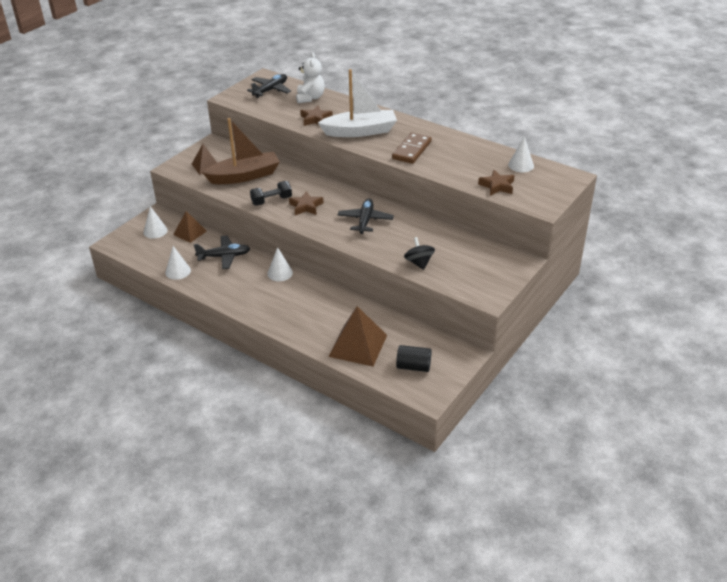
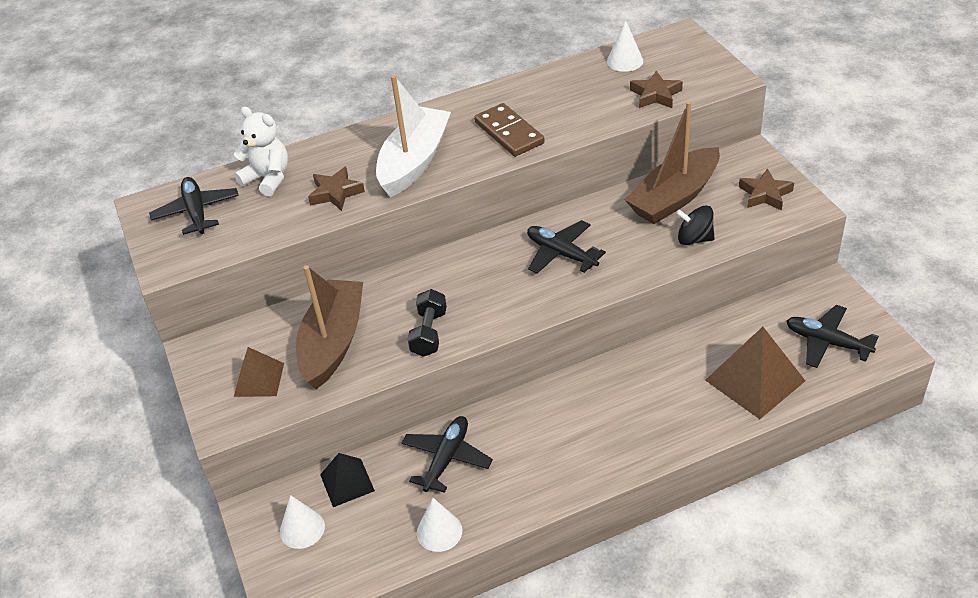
camera: 55 degrees left, 5 degrees up
brown pyramid [173,211,207,243] -> black pyramid [320,453,375,507]
white cone [267,247,293,281] -> none
brown star [289,191,323,215] -> brown star moved to [739,169,794,211]
black cylinder [396,345,431,372] -> black plane [786,305,879,368]
none -> brown boat [625,101,720,224]

